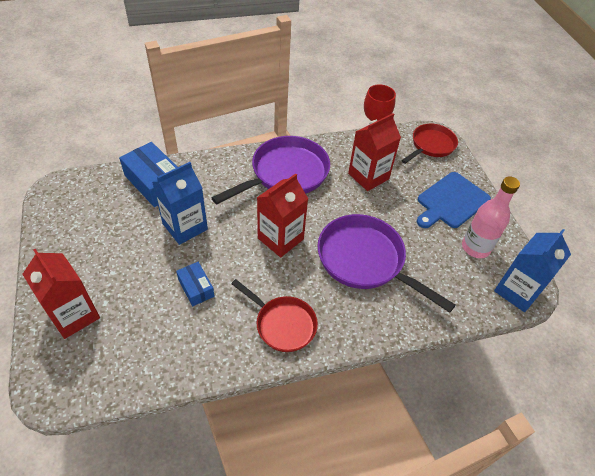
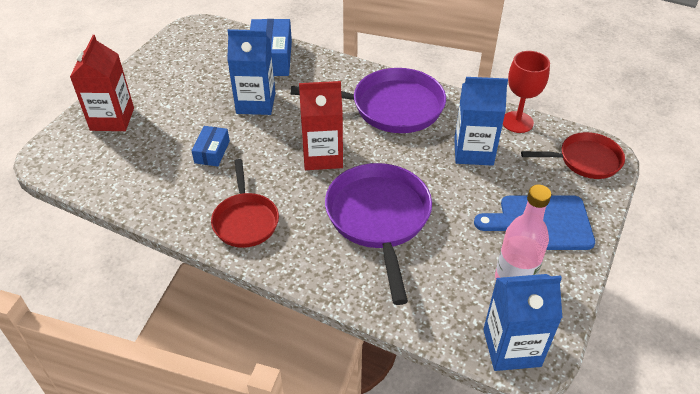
camera: 45 degrees right, 5 degrees down
red carton [348,113,401,191] -> blue carton [454,77,508,166]

